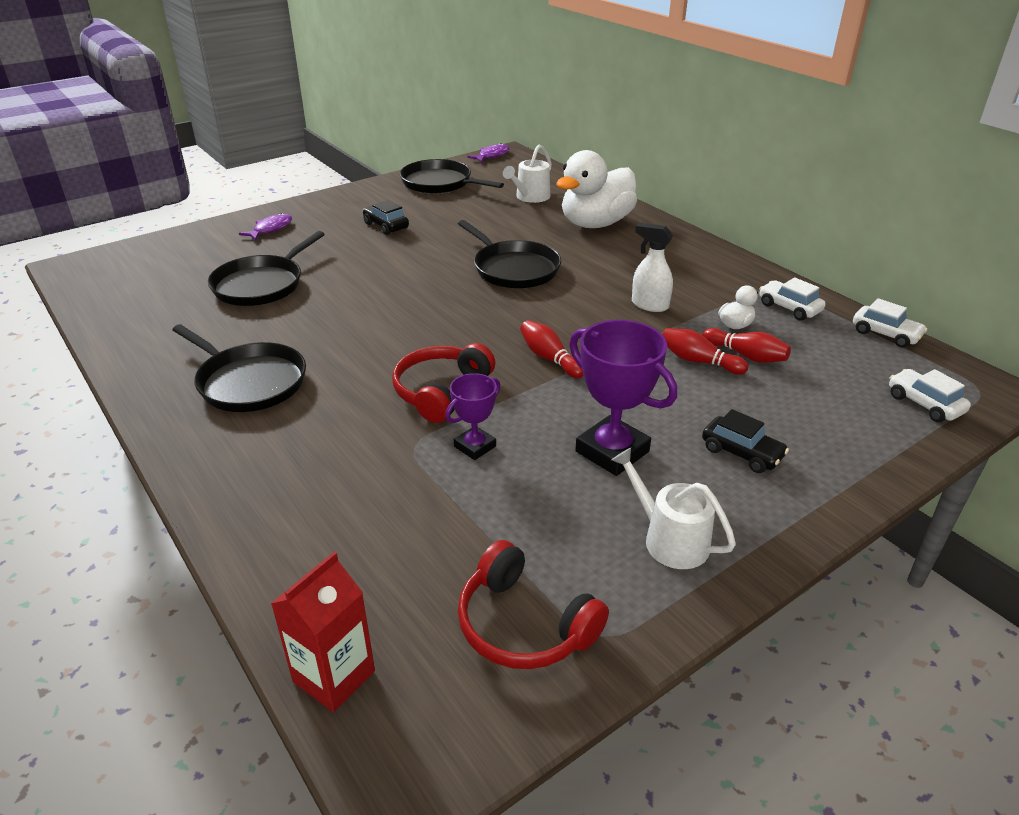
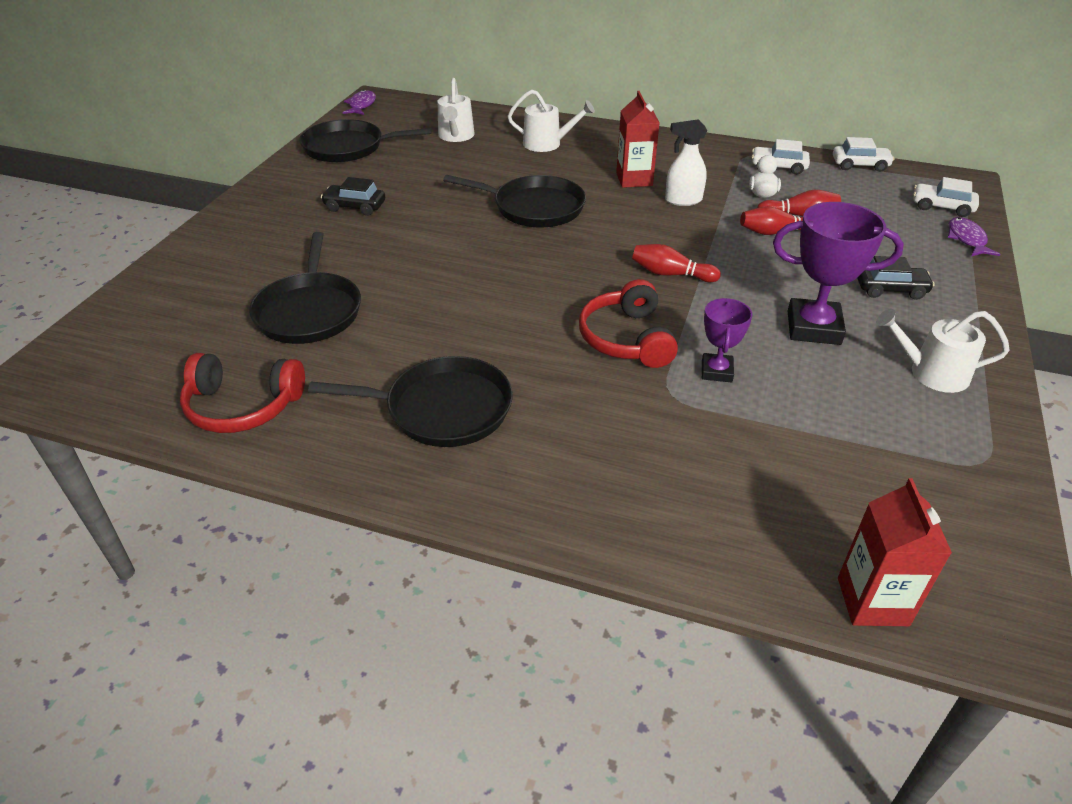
camera: 35 degrees left, 5 degrees up
purple fish [239,213,292,241] -> purple fish moved to [947,217,1001,257]
red headphones [458,540,609,669] -> red headphones moved to [180,353,305,433]
white duck [556,150,637,228] -> white watering can [508,90,595,152]
none -> red carton [616,91,660,188]

